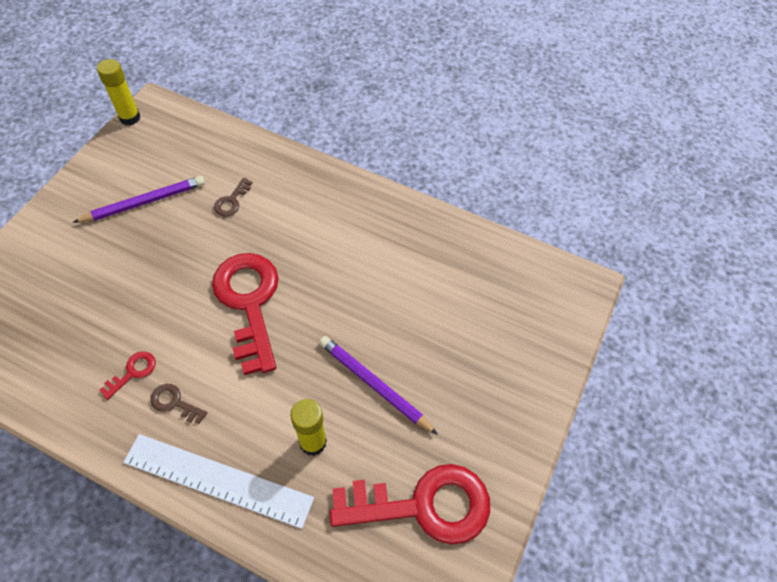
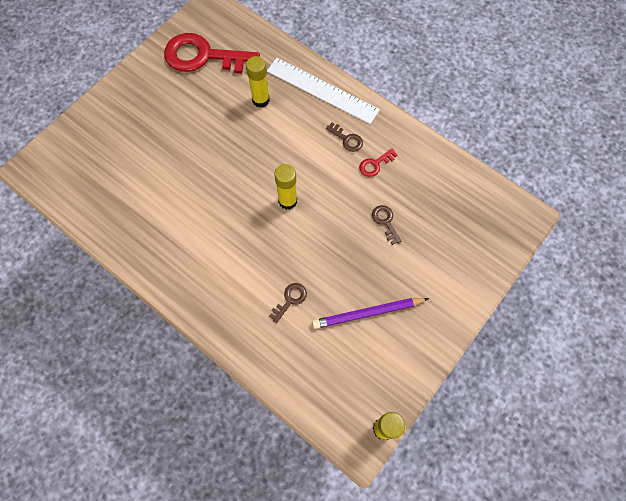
camera: 165 degrees left, 10 degrees up
red key [212,253,279,375] -> yellow glue stick [274,164,297,210]
purple pencil [319,336,438,435] -> none
none -> brown key [372,205,401,245]

